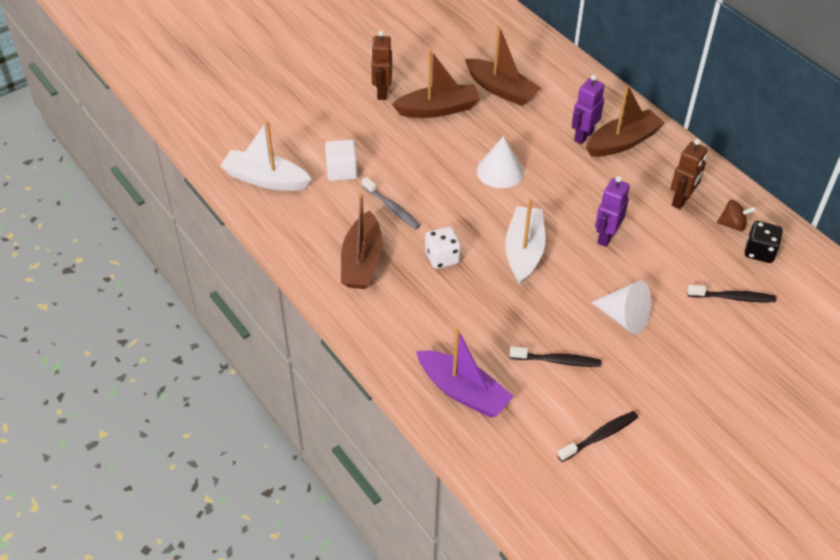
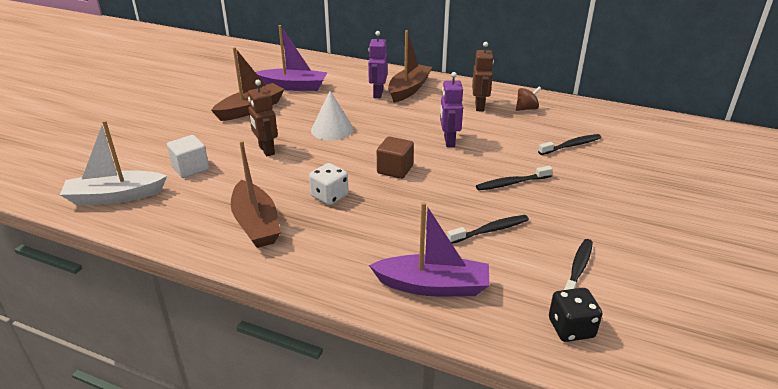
camera: 30 degrees left, 15 degrees down
grey toothbrush [362,177,421,229] -> none
brown robot [371,31,392,100] -> brown robot moved to [248,80,278,156]
brown boat [465,25,541,106] -> purple boat [255,25,327,91]
white boat [505,199,545,284] -> brown cube [377,136,414,179]
white cone [591,281,651,334] -> black toothbrush [476,166,553,191]
black dice [745,221,783,263] -> black dice moved to [549,288,602,342]

